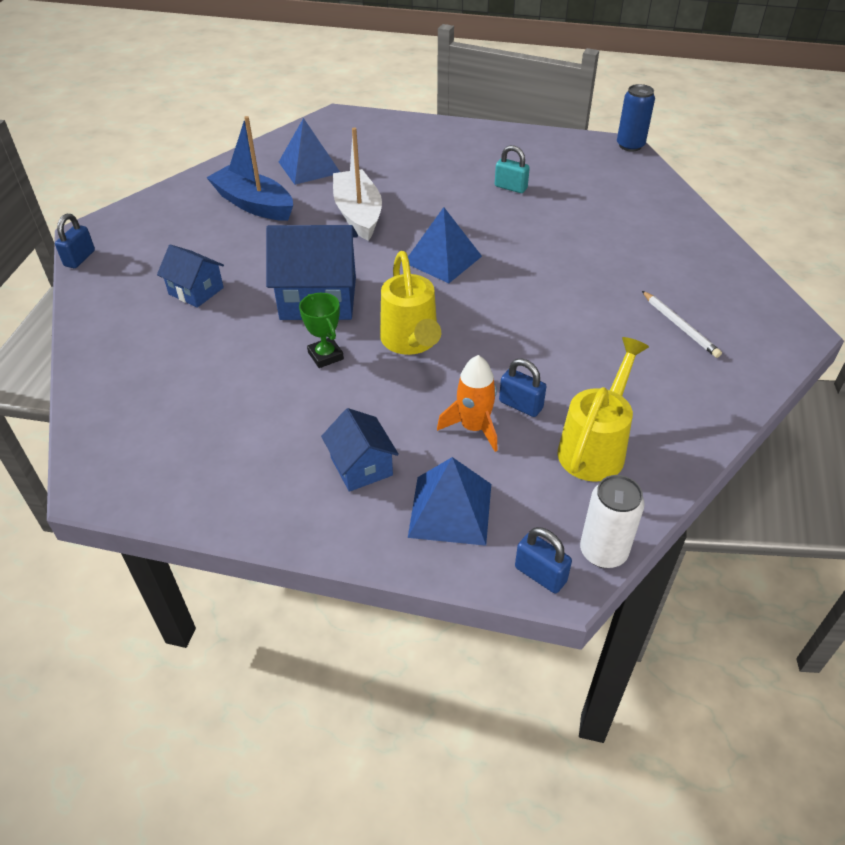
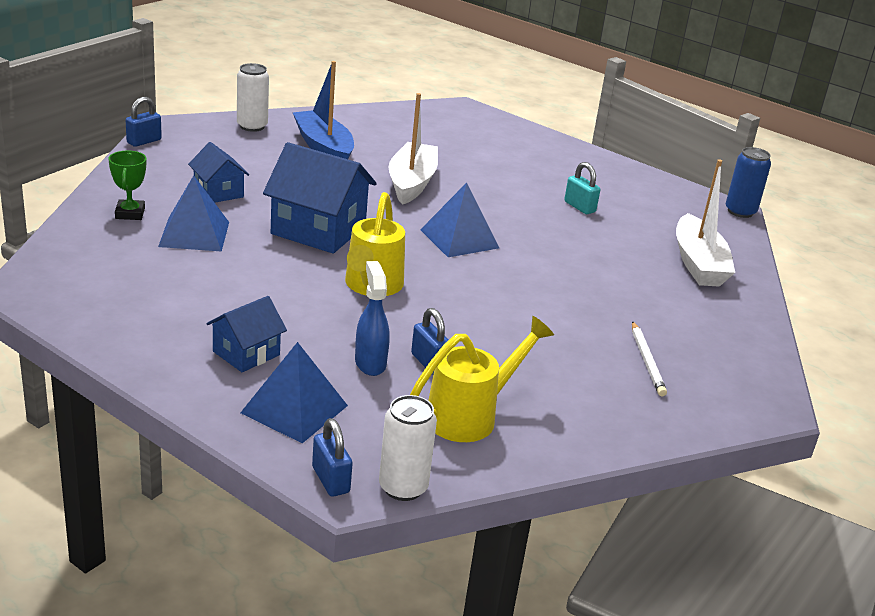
camera: 20 degrees right, 15 degrees down
blue pyramid [279,118,340,185] -> blue pyramid moved to [158,175,229,252]
green trophy [299,293,344,368] -> green trophy moved to [109,151,146,220]
blue house [321,408,399,492] -> blue house turned 45 degrees clockwise [206,296,287,372]
orange rocket [437,355,498,452] -> blue spray bottle [355,261,390,376]
none -> white can [237,63,269,132]
none -> white boat [676,159,735,287]

